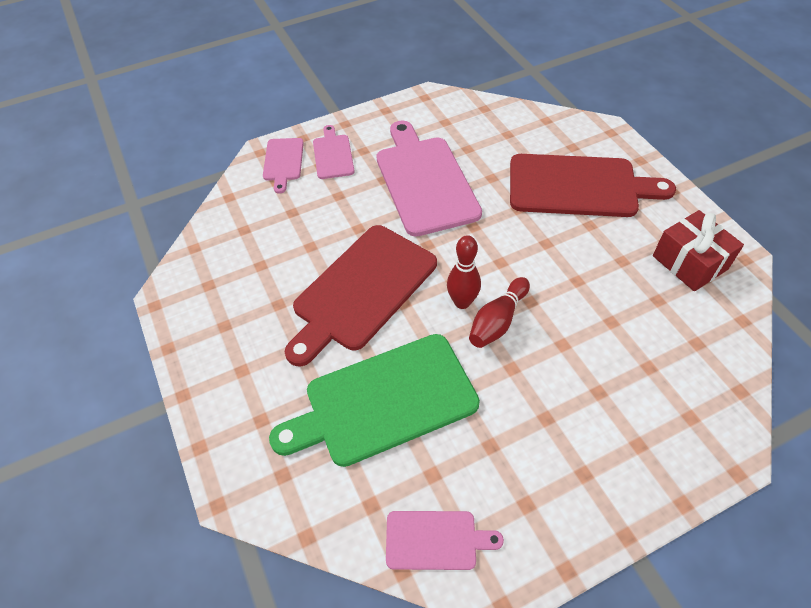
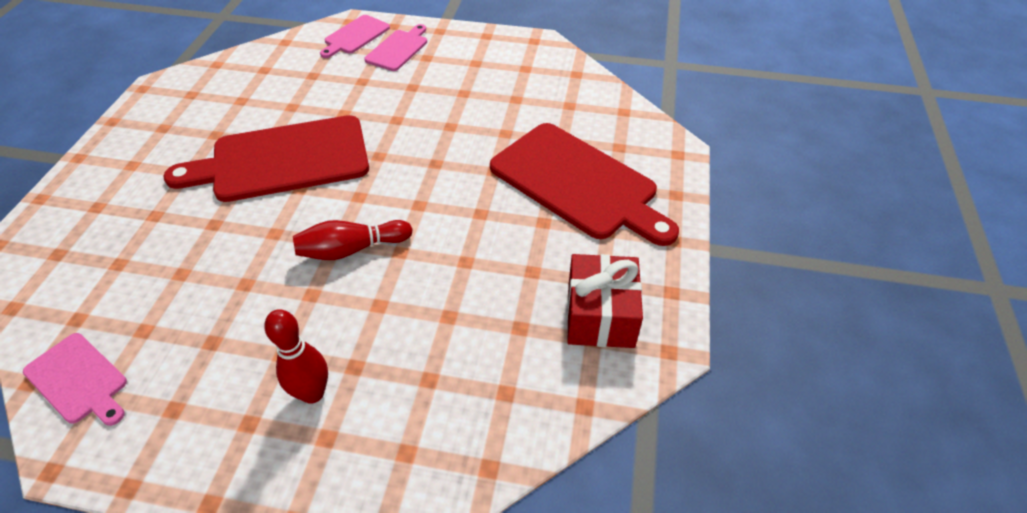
camera: 35 degrees right, 5 degrees down
green cutting board [269,334,480,467] -> none
pink cutting board [376,120,482,237] -> none
red bowling pin [447,235,481,309] -> red bowling pin moved to [264,309,328,404]

